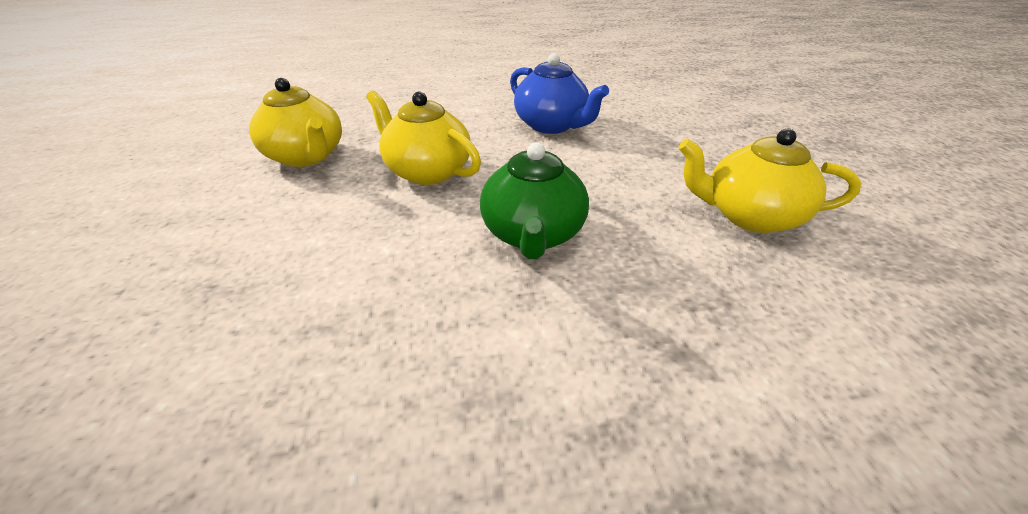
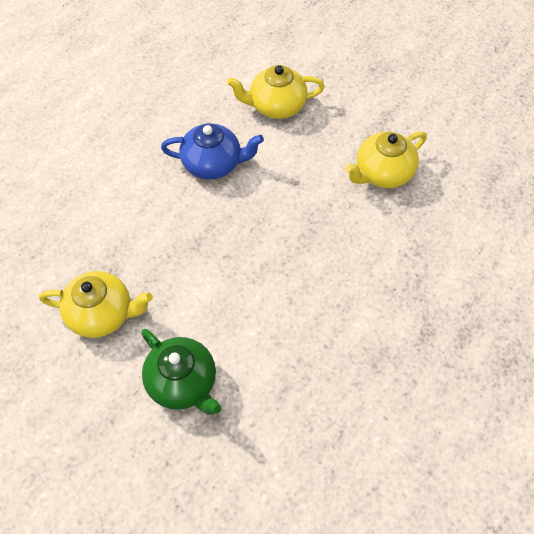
camera: 45 degrees left, 20 degrees up
yellow teapot [366,90,481,185] -> yellow teapot moved to [227,65,325,119]
green teapot [480,142,589,259] -> green teapot moved to [141,329,222,415]

